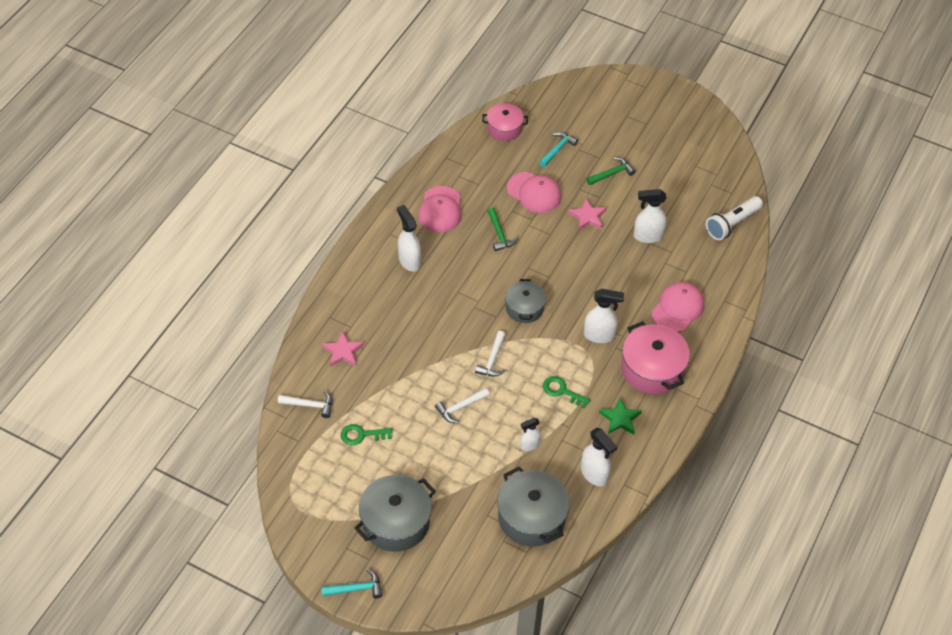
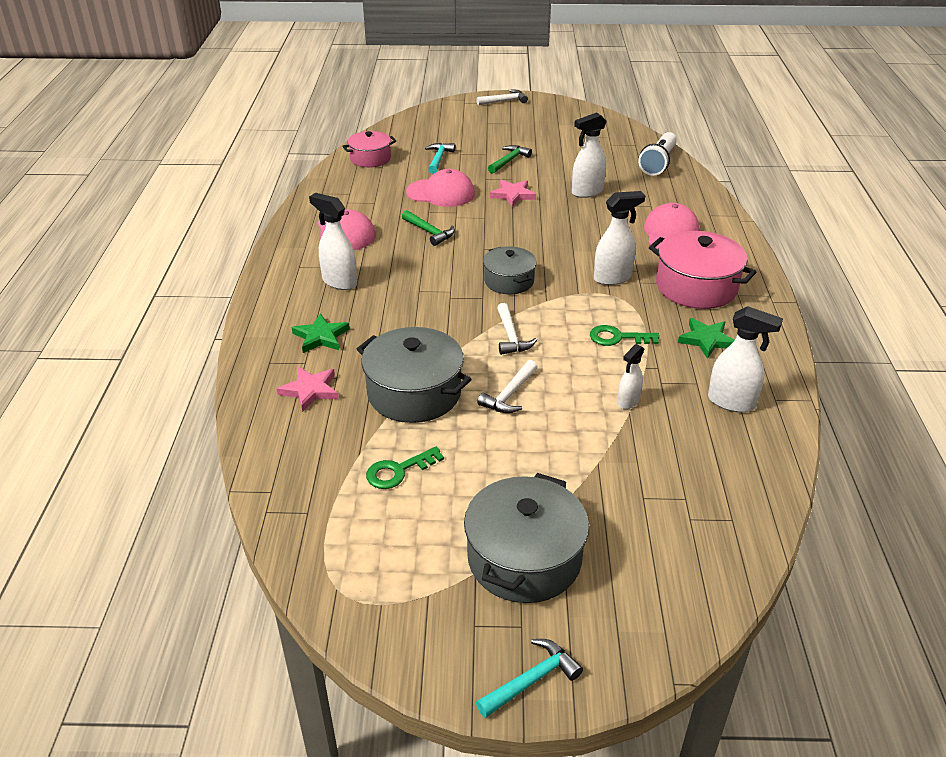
camera: 25 degrees left, 15 degrees down
white hammer [278,391,332,418] -> white hammer moved to [476,90,528,105]
grey pot [497,466,570,546] -> grey pot moved to [357,327,472,423]
none -> green star [291,313,350,353]

